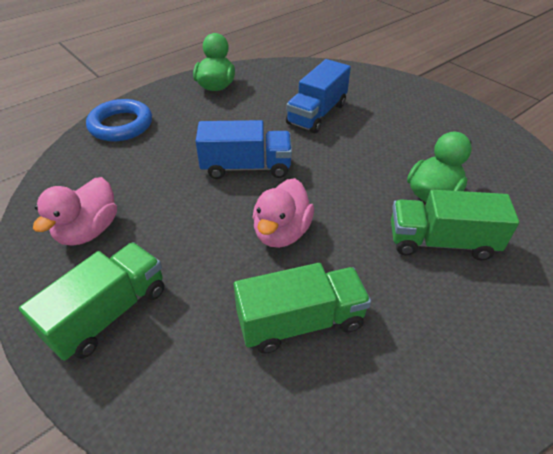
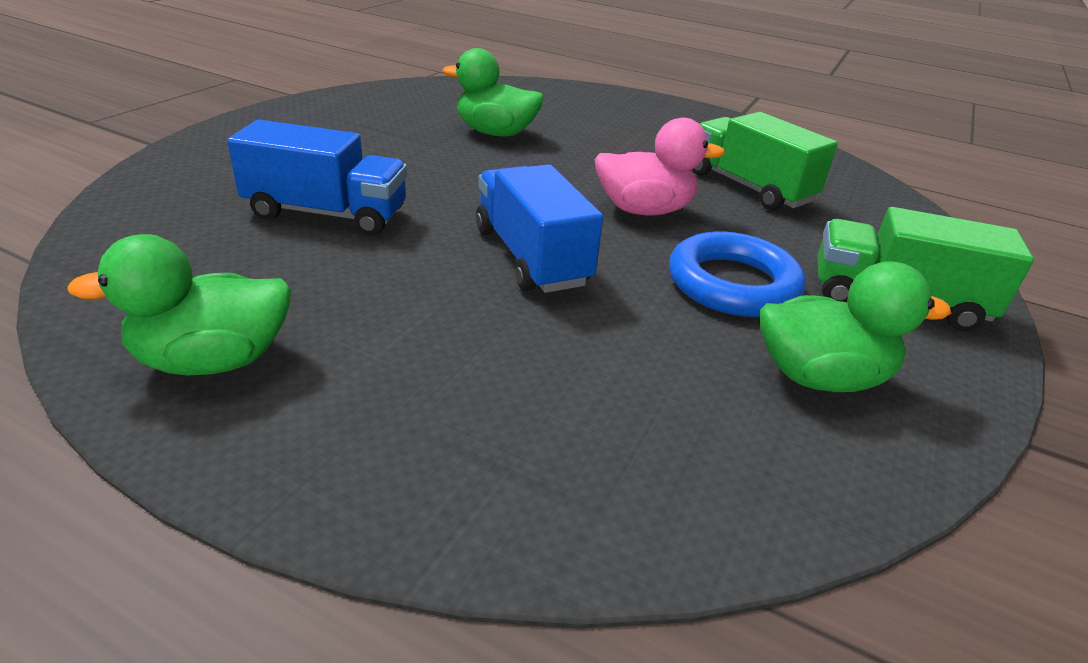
camera: 115 degrees left, 10 degrees down
pink duck [33,177,117,245] -> green duck [760,261,952,392]
blue ring [86,99,152,142] -> blue ring moved to [669,231,806,317]
green truck [391,190,519,260] -> none

